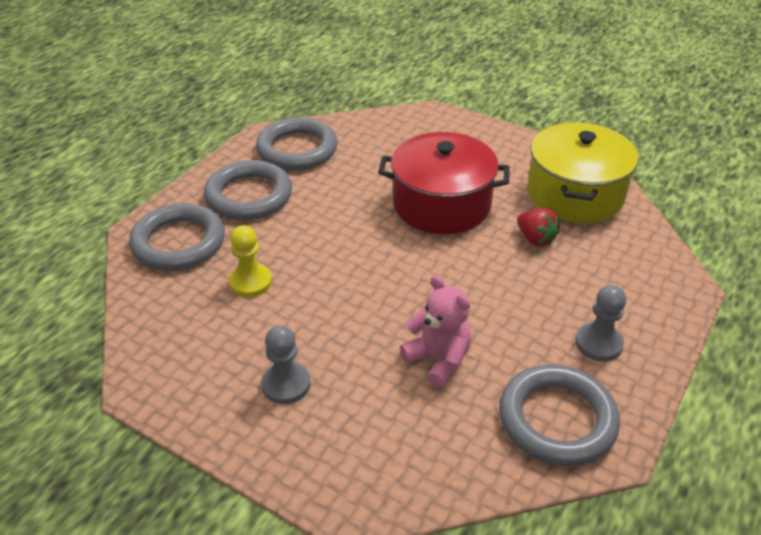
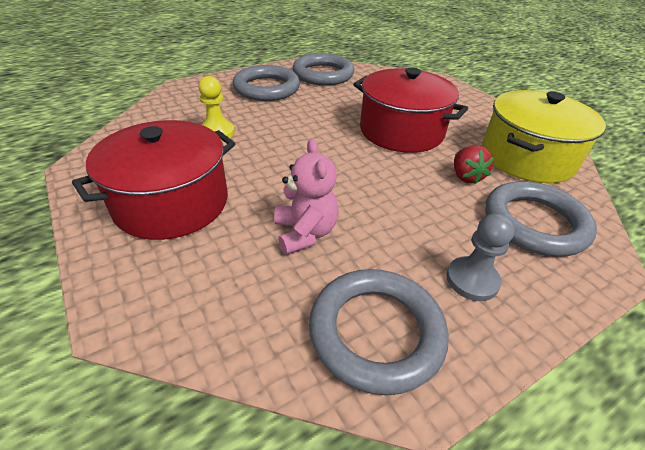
camera: 25 degrees right, 0 degrees up
grey ring [129,203,225,271] -> grey ring moved to [485,181,597,256]
grey pawn [261,325,311,404] -> red pot [72,120,235,240]

